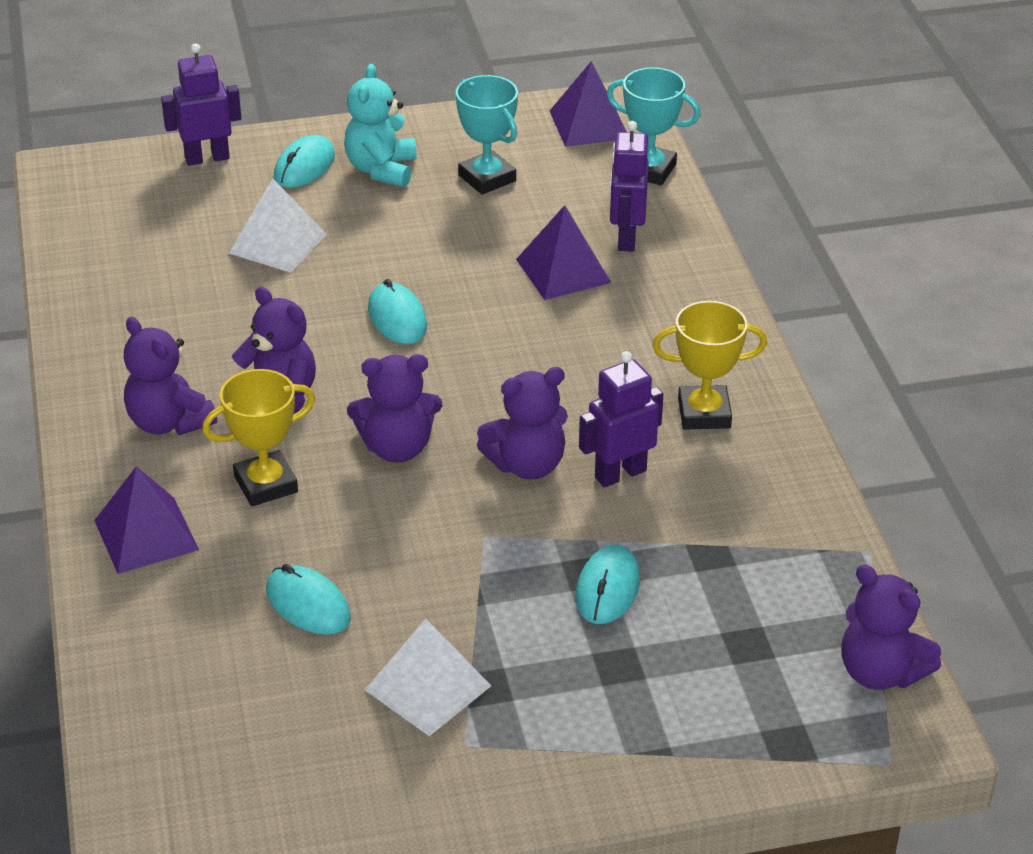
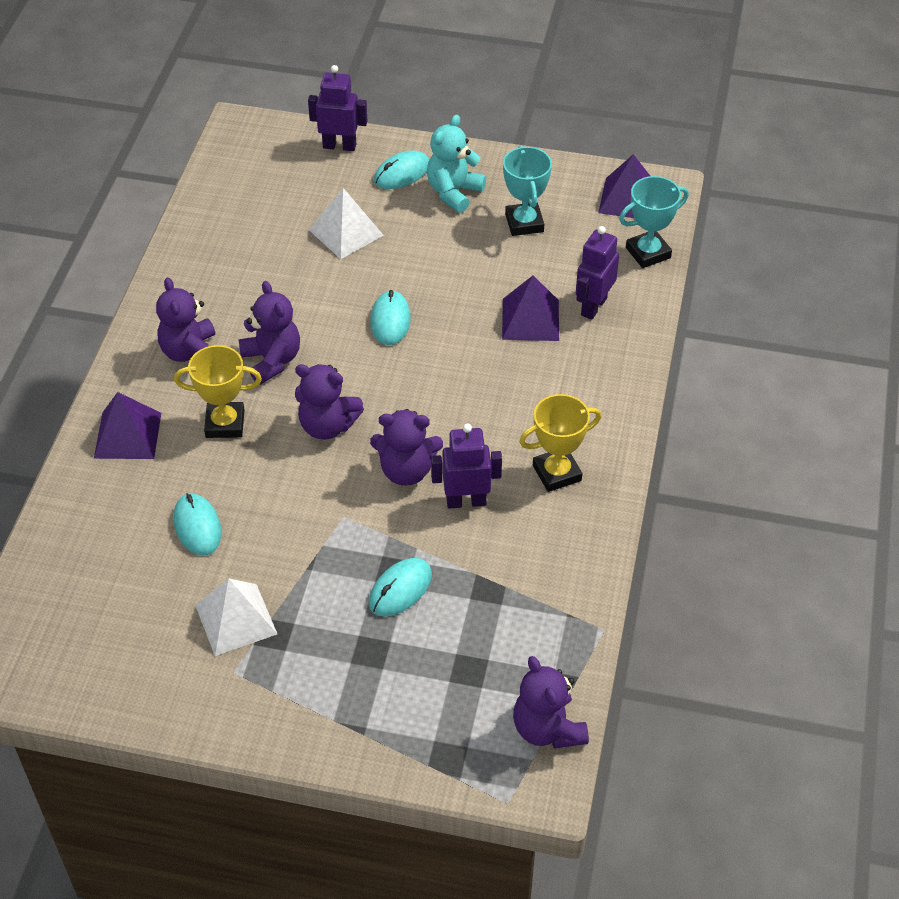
camera: 25 degrees right, 10 degrees up
turquoise trophy [607,67,700,185] -> turquoise trophy turned 75 degrees counterclockwise [619,176,689,268]
yellow trophy [652,301,767,430] -> yellow trophy turned 45 degrees counterclockwise [519,394,601,492]

